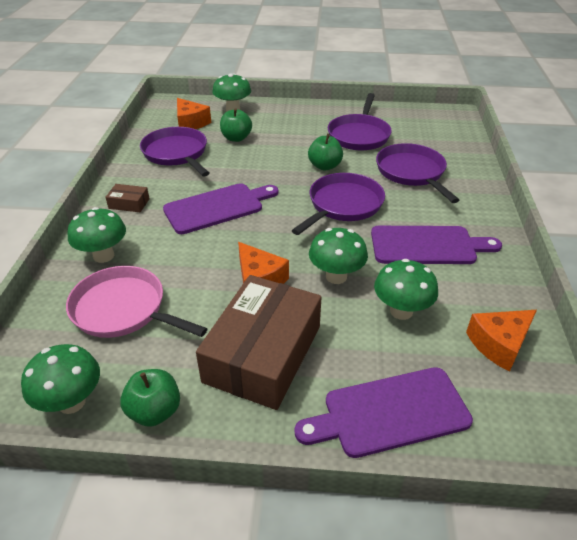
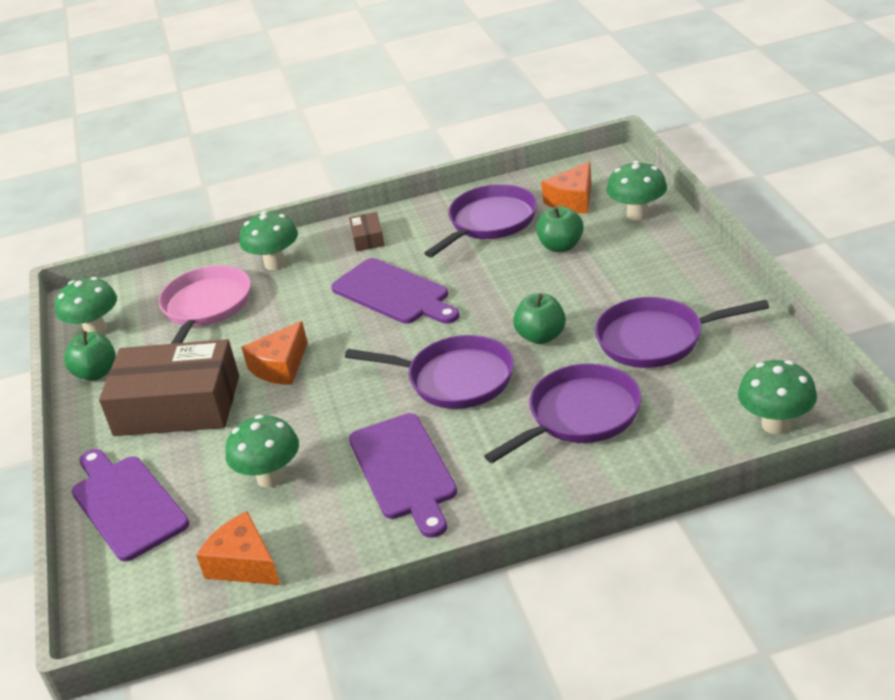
camera: 75 degrees right, 5 degrees down
green mushroom [309,228,368,284] -> green mushroom moved to [738,360,817,434]

